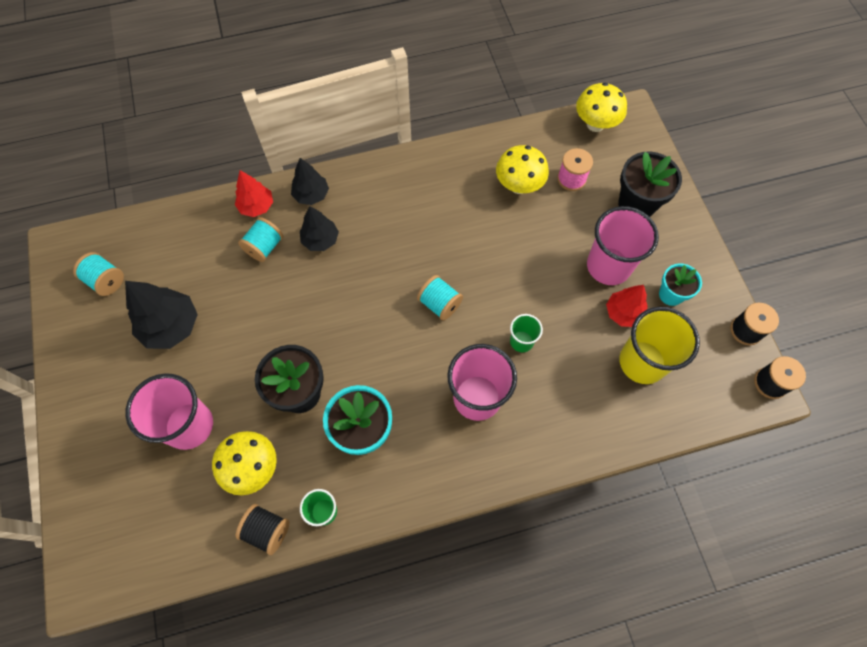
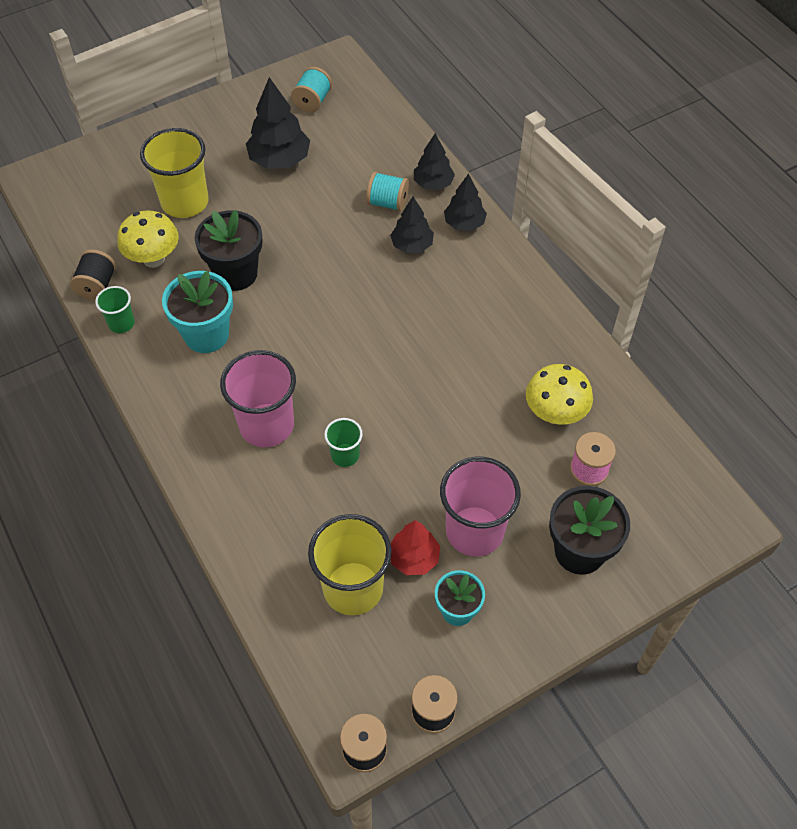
camera: 75 degrees right, 10 degrees down
pink cup [125,373,213,450] -> yellow cup [140,128,209,218]
red tree [235,170,273,217] -> black tree [414,133,455,190]
turquoise spool [417,275,463,321] -> none
yellow mushroom [576,83,627,132] -> none

